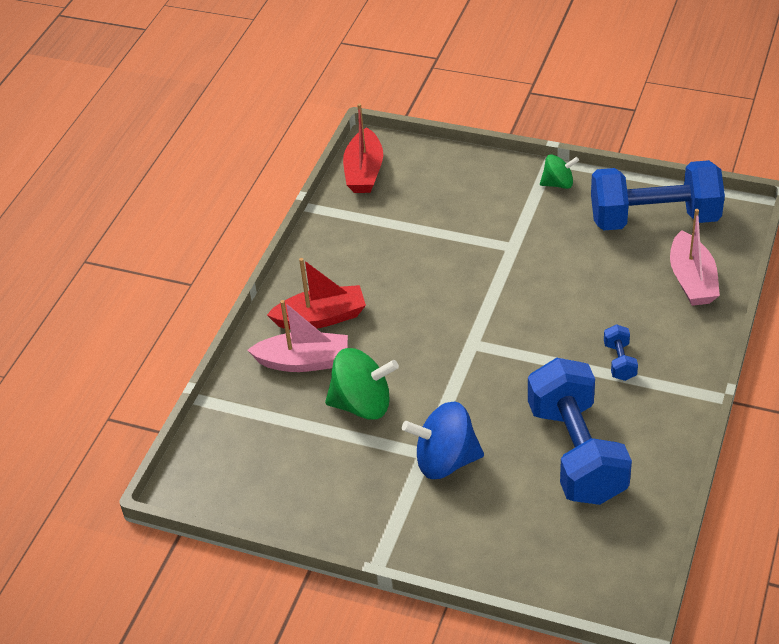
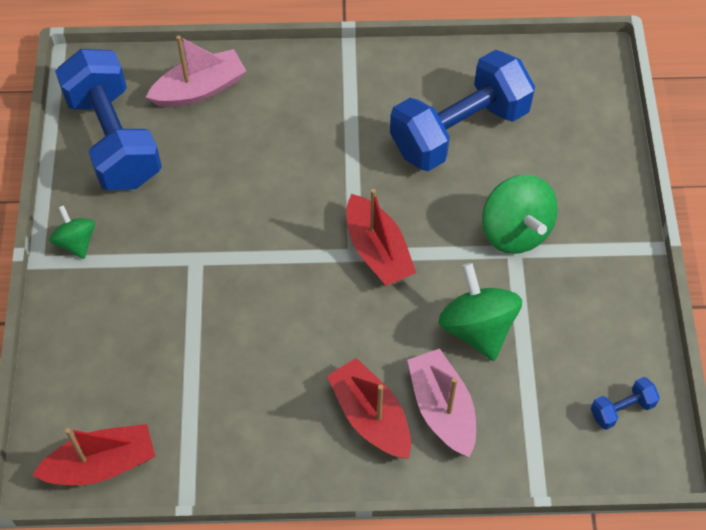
camera: 115 degrees left, 15 degrees up
blue spinning top [402,401,484,479] -> green spinning top [482,175,558,254]
blue dumbbell [604,324,638,381] -> blue dumbbell moved to [591,377,660,430]
none -> red boat [347,189,416,286]

